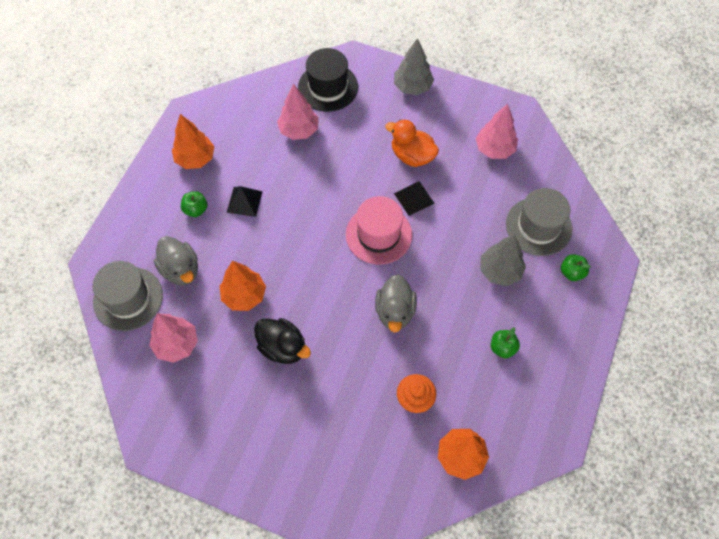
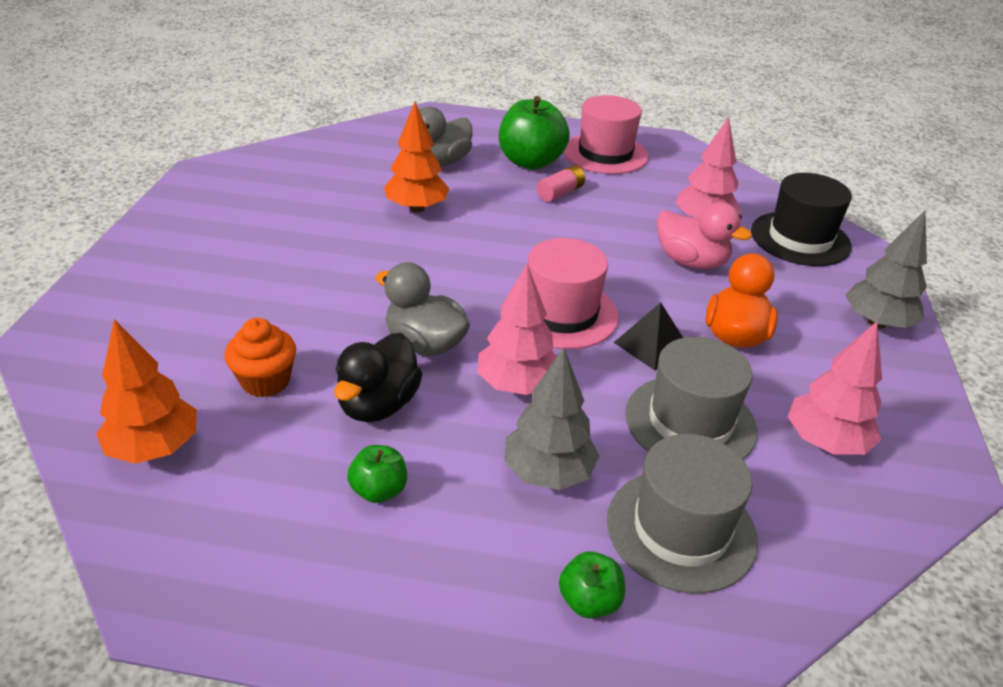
camera: 75 degrees right, 25 degrees down
grey hat [93,261,163,331] -> grey hat moved to [625,337,757,459]
pink tree [149,313,198,363] -> pink tree moved to [477,264,557,395]
orange tree [172,114,215,169] -> pink hat [563,95,649,174]
green apple [181,191,208,217] -> green apple [499,96,570,170], size x1.98
black pyramid [227,186,263,217] -> pink battery [537,165,585,202]
black duck [254,318,311,364] -> black duck moved to [334,333,423,422]
grey duck [375,274,417,333] -> grey duck turned 45 degrees clockwise [376,262,470,356]
none -> pink duck [657,202,752,269]

